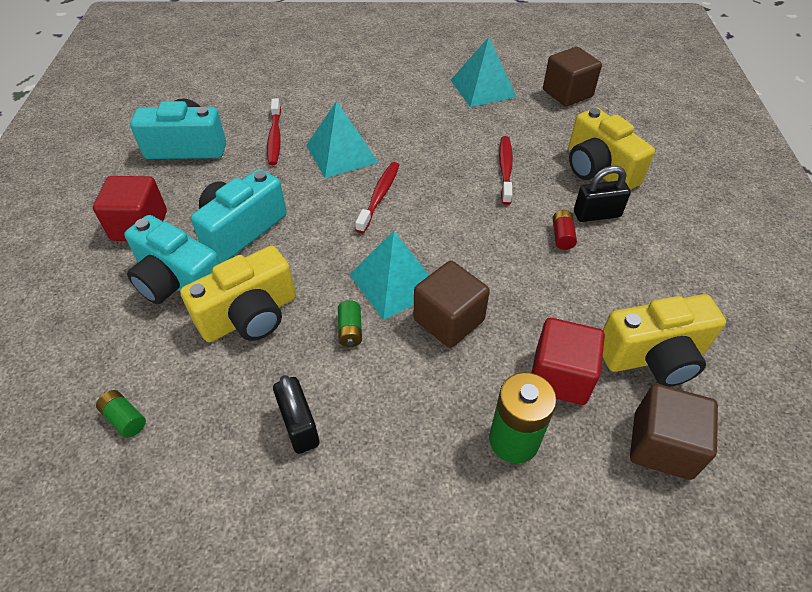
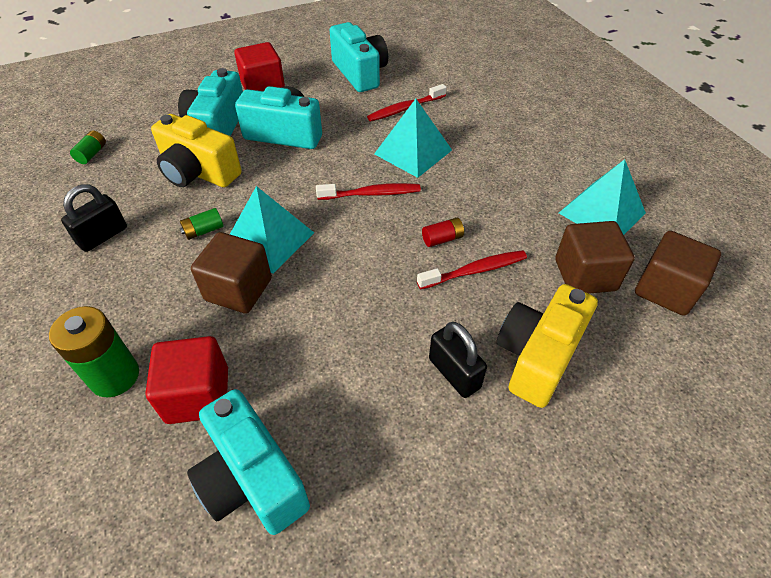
camera: 65 degrees right, 0 degrees up
red battery [552,210,577,250] -> red battery moved to [422,218,464,247]
yellow camera [602,294,726,387] -> turquoise camera [187,389,310,535]
brown cube [630,384,718,480] -> brown cube moved to [555,221,635,294]

